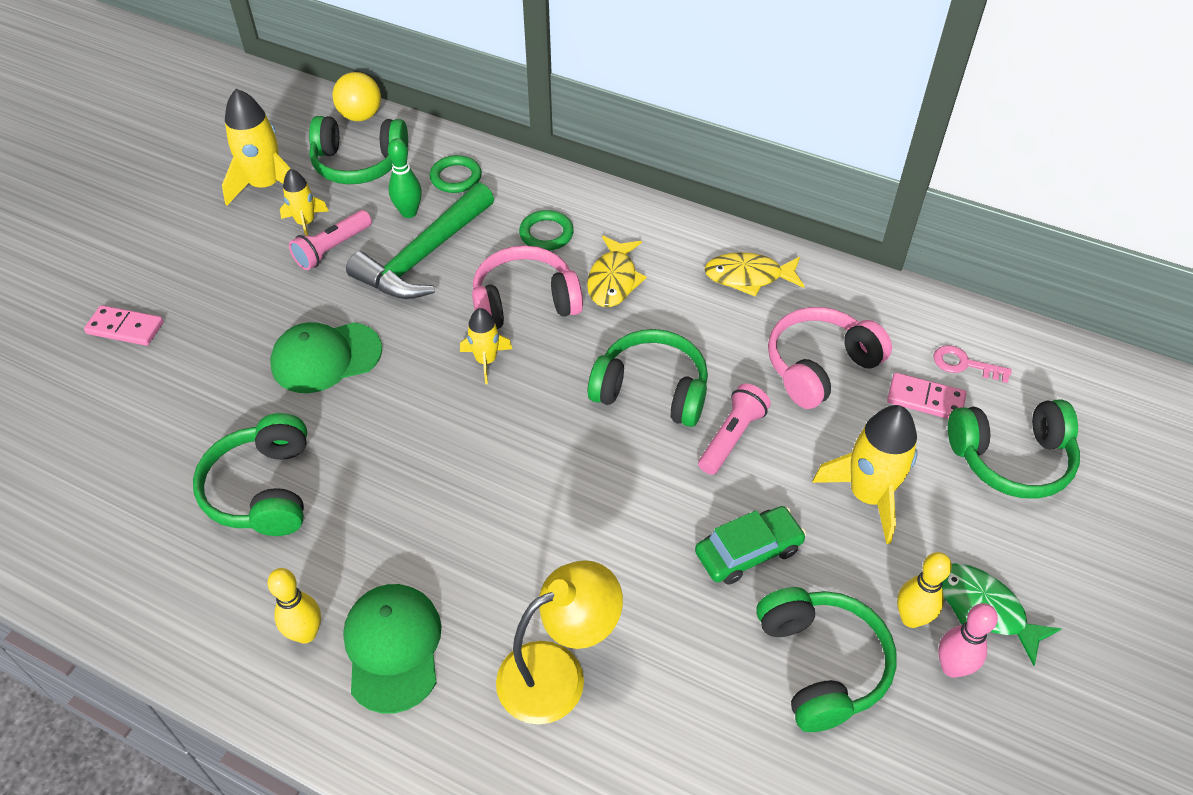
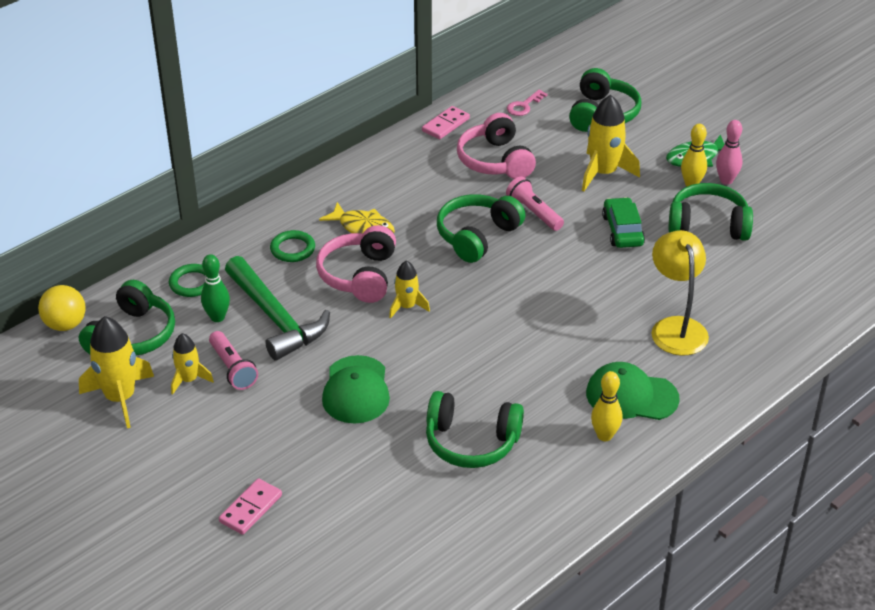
camera: 70 degrees left, 10 degrees down
yellow fish [704,252,804,297] -> none
pink domino [887,373,966,419] -> pink domino moved to [422,106,470,139]

